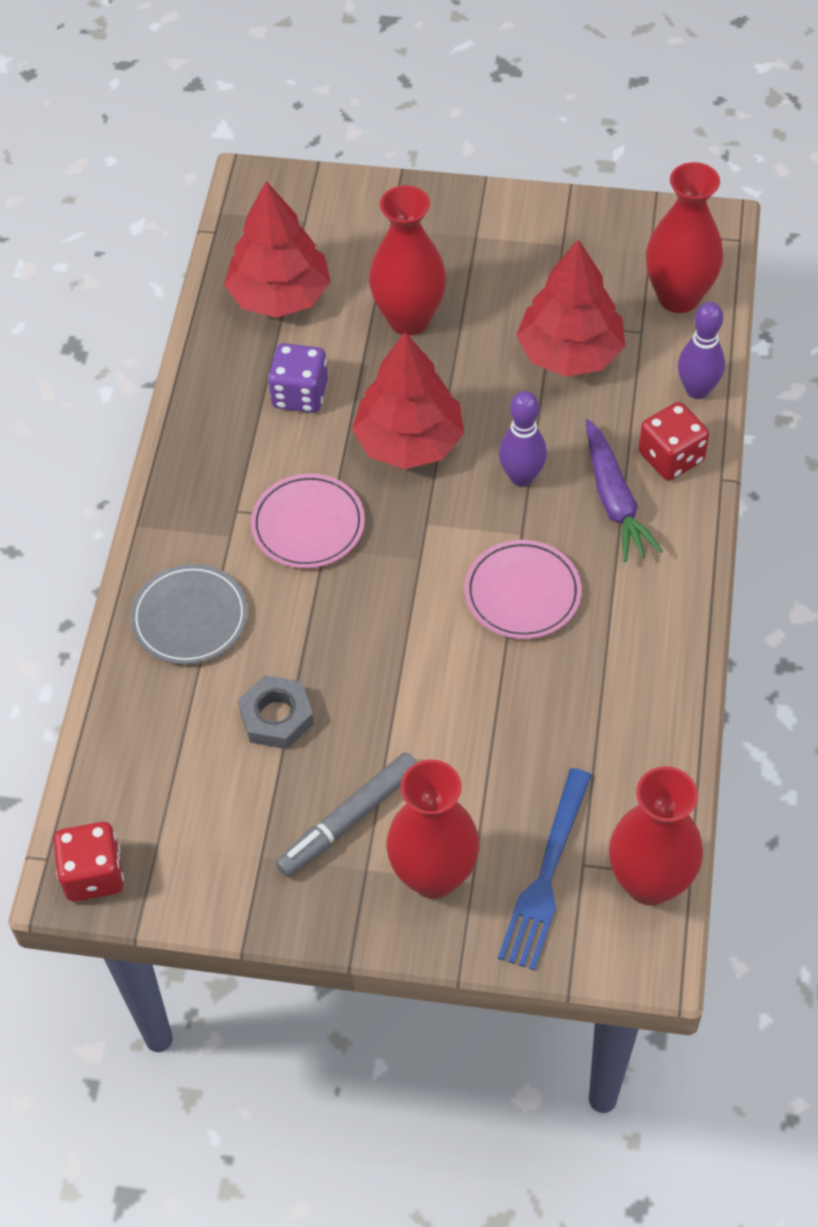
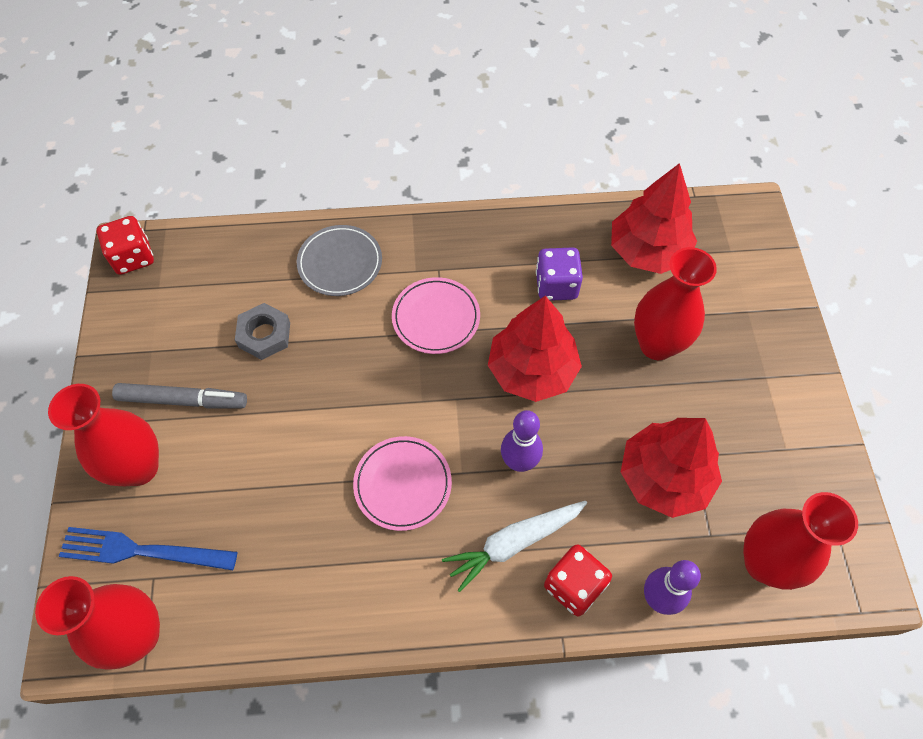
camera: 75 degrees right, 5 degrees up
grey marker [276,752,417,877] -> grey marker turned 150 degrees clockwise [112,383,247,409]
purple carrot [585,419,663,562] -> white carrot [442,501,587,592]

